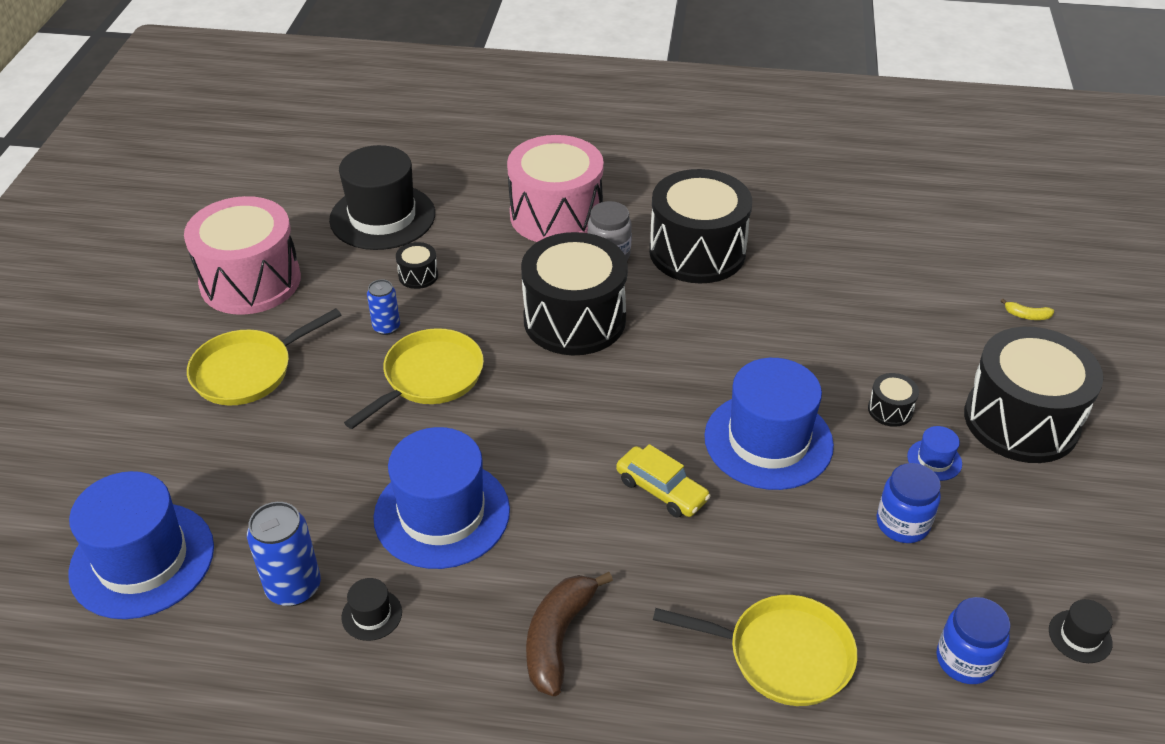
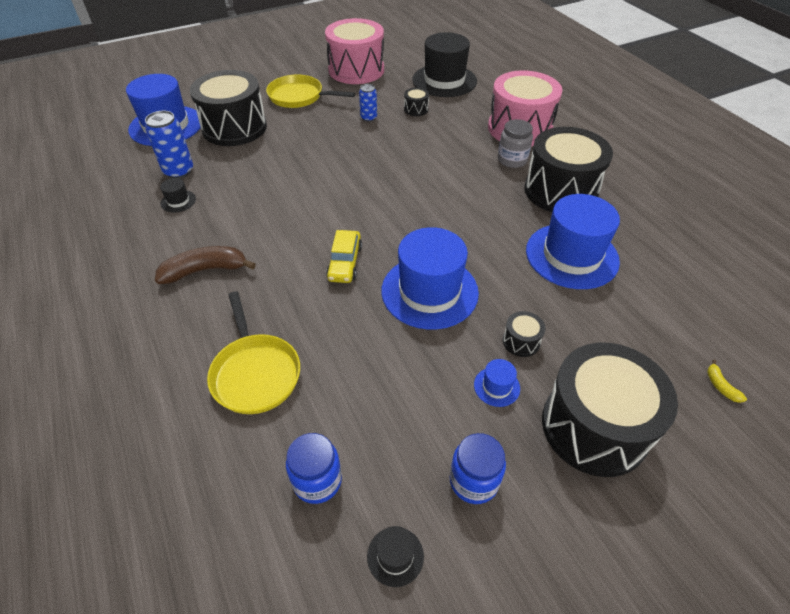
camera: 55 degrees right, 5 degrees up
yellow pan [344,328,484,429] -> none
blue hat [373,427,510,569] -> blue hat moved to [526,194,620,289]
black drum [521,232,628,355] -> black drum moved to [190,70,267,146]
blue jar [877,463,941,543] -> blue jar moved to [450,433,506,504]

